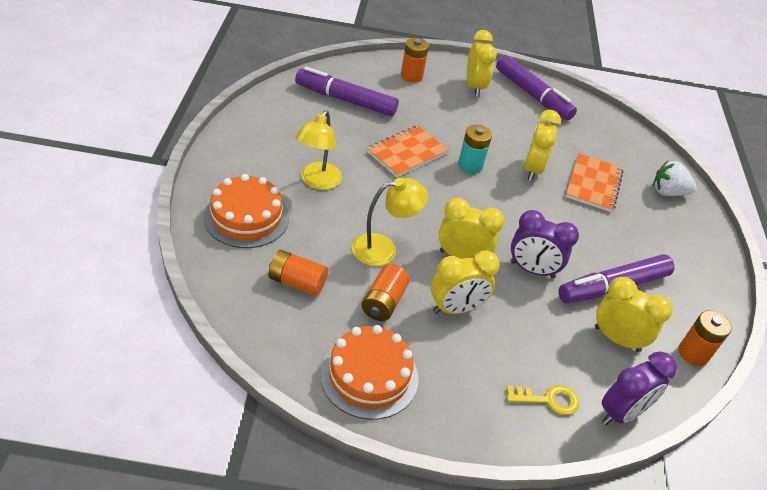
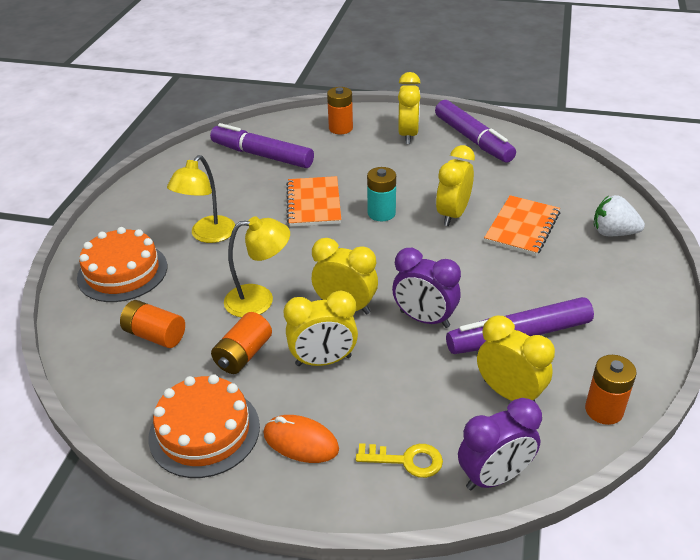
camera: 15 degrees right, 5 degrees down
orange notebook [367,125,449,177] -> orange notebook turned 60 degrees counterclockwise [286,176,341,227]
none -> orange mouse [263,415,339,463]

